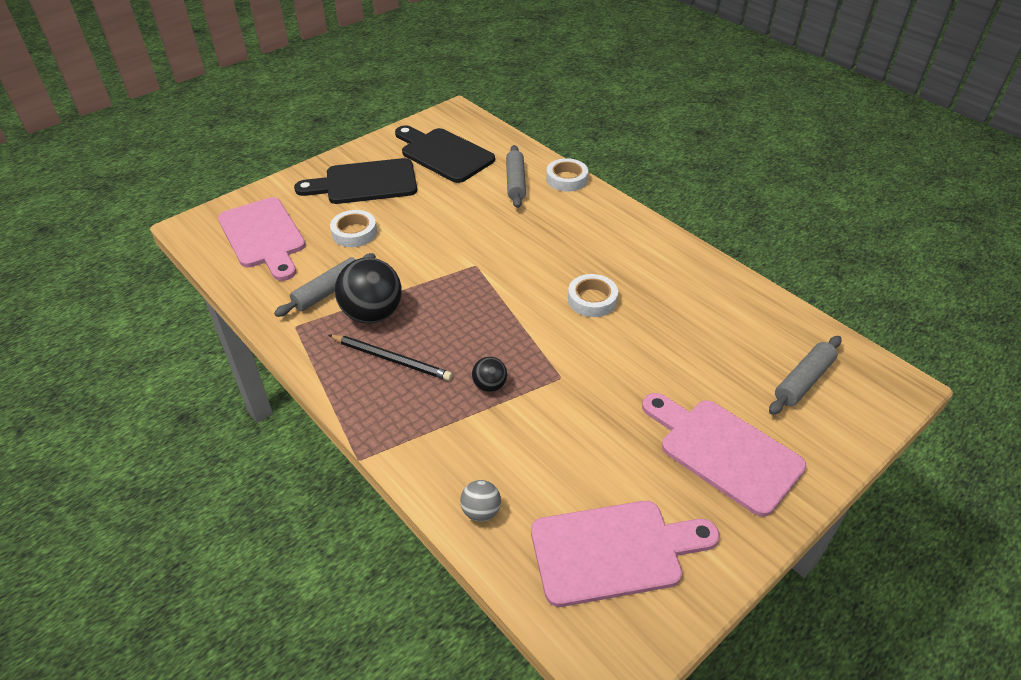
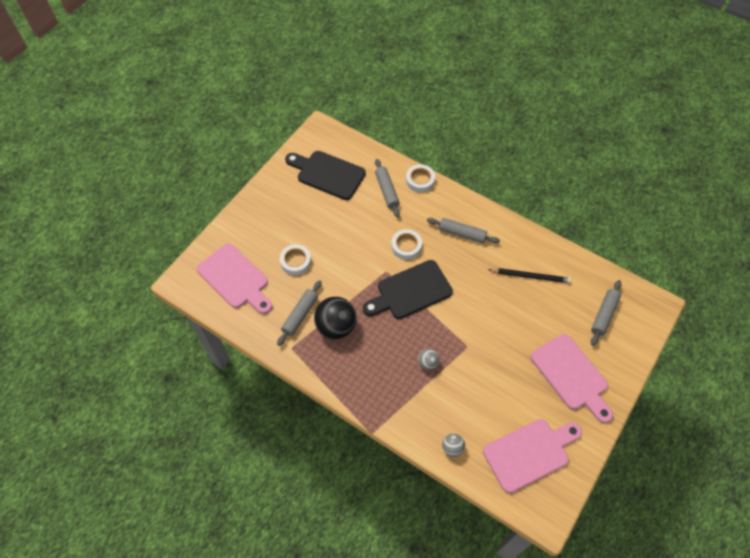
camera: 15 degrees left, 15 degrees up
black cutting board [294,158,417,204] -> black cutting board moved to [363,260,453,319]
black pencil [329,335,452,381] -> black pencil moved to [488,268,572,283]
black ball [472,357,507,392] -> grey ball [418,348,440,370]
white tape [568,274,618,317] -> white tape moved to [391,229,422,260]
pink cutting board [642,393,806,517] -> pink cutting board turned 150 degrees counterclockwise [530,334,613,423]
none -> grey rolling pin [427,218,500,244]

